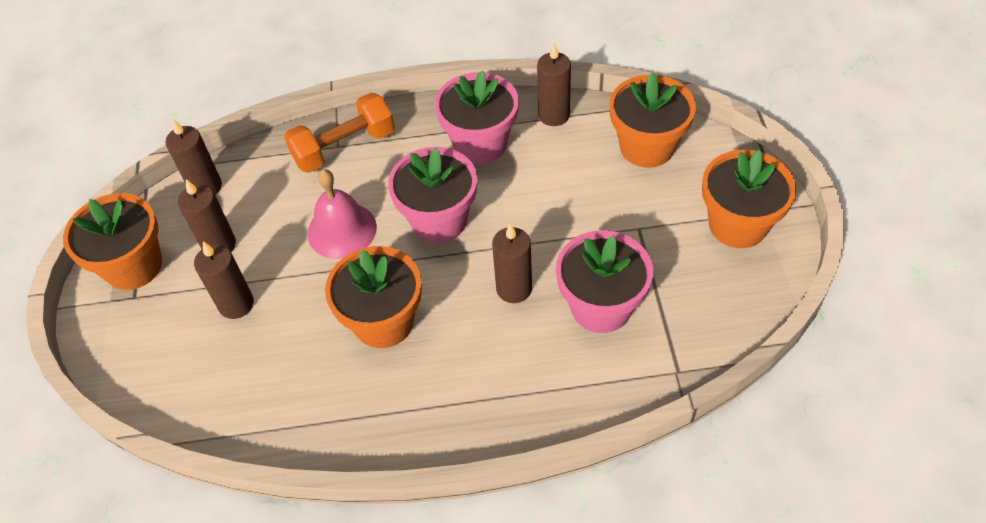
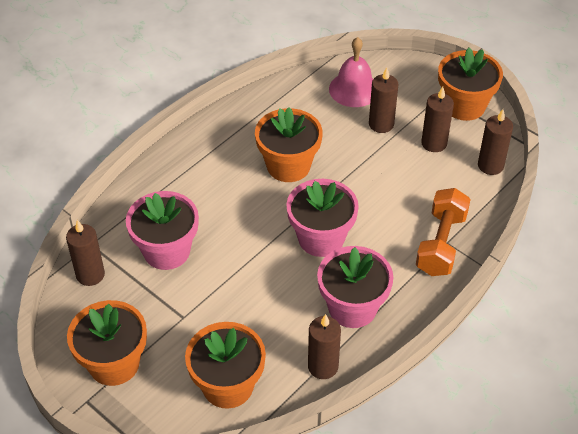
camera: 135 degrees right, 5 degrees down
pink bell [307,169,377,259] -> pink bell moved to [329,37,373,107]
brown candle [492,224,532,303] -> brown candle moved to [66,220,105,286]

